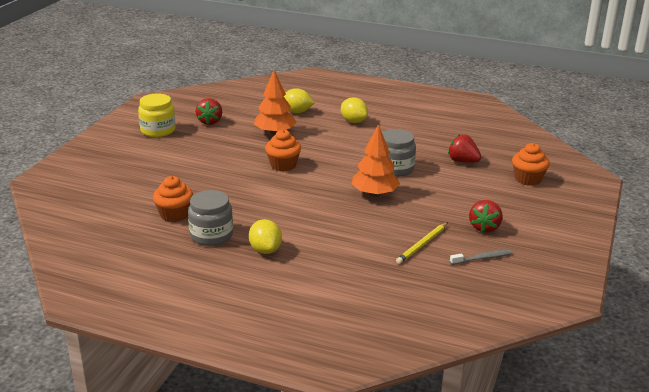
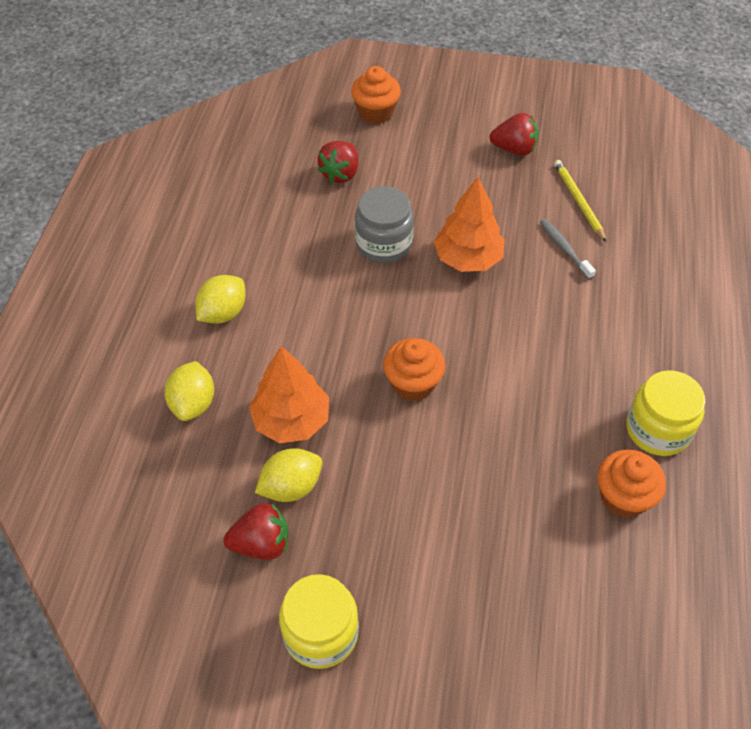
camera: 100 degrees left, 25 degrees up
grey jar [188,190,233,246] -> yellow jar [626,370,705,456]
yellow lemon [249,219,282,254] -> yellow lemon moved to [255,448,322,502]
yellow pencil [396,222,448,264] -> yellow pencil turned 135 degrees counterclockwise [554,160,606,242]
grey toothbrush [450,250,513,265] -> grey toothbrush moved to [540,219,596,280]

